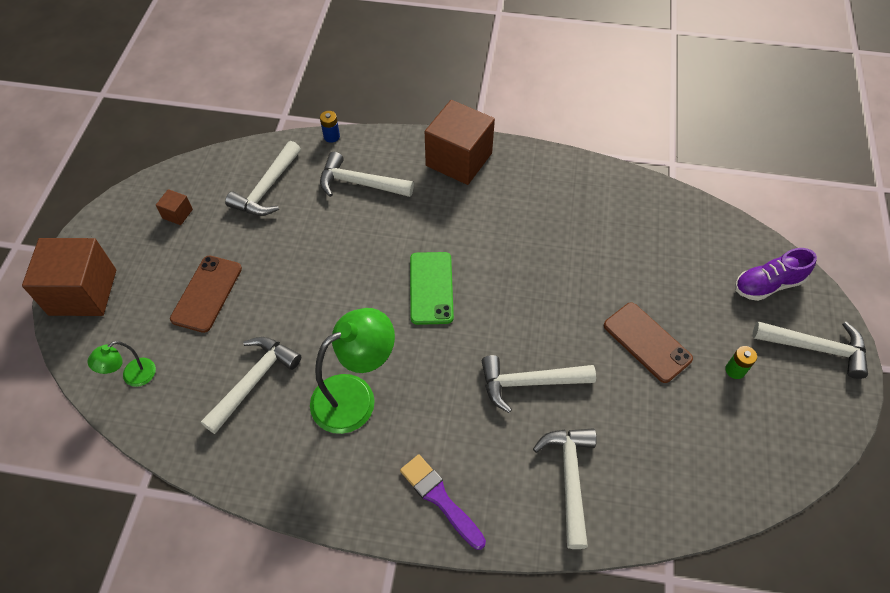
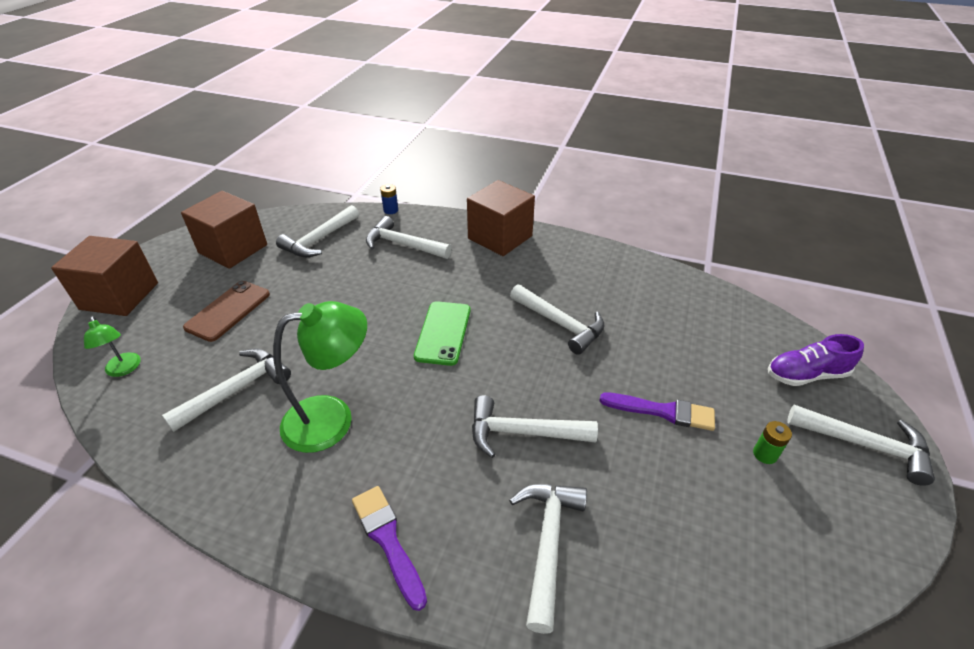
camera: 10 degrees right, 15 degrees down
green lamp [88,341,156,387] -> green lamp turned 90 degrees counterclockwise [84,317,141,377]
brown cube [156,189,193,225] -> brown cube [181,191,267,269], size x2.36
brown phone [604,302,693,383] -> purple brush [599,393,715,431]
none -> white hammer [510,284,605,355]

